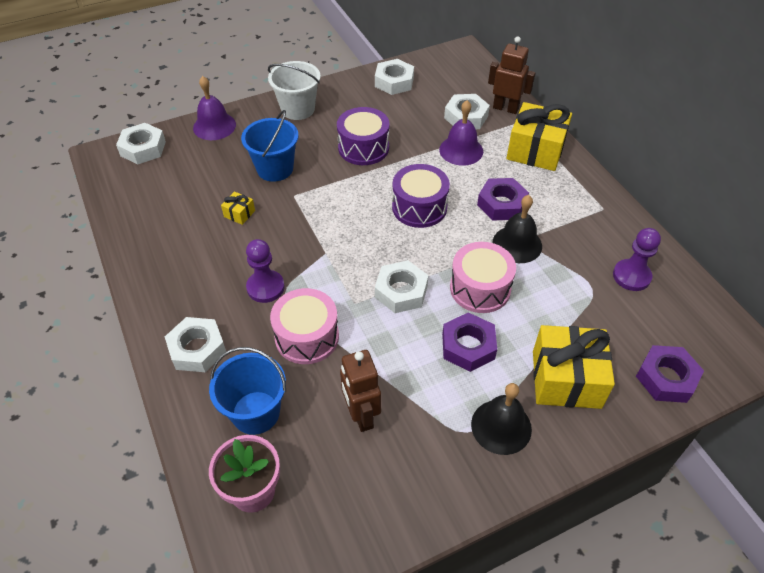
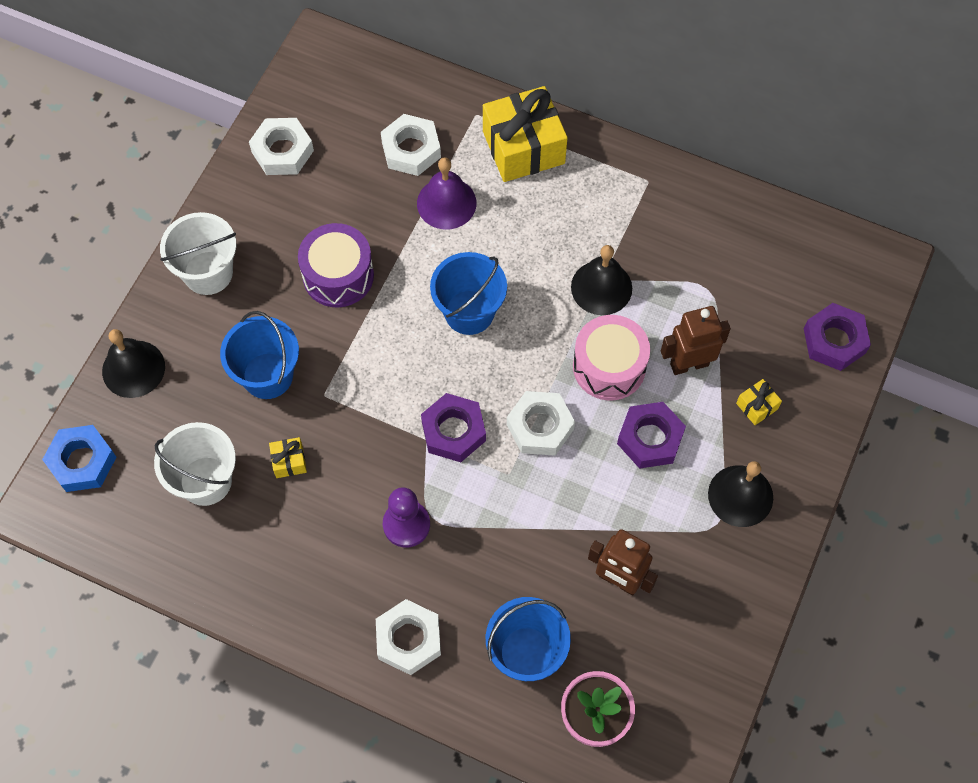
camera: 40 degrees left, 15 degrees up
white nut [116,123,166,164] -> blue nut [42,425,116,492]
purple bell [193,76,236,140] -> black bell [102,329,165,398]
pink drum [270,288,339,364] -> none
purple drum [392,164,450,228] -> blue bucket [430,252,507,335]
purple nut [477,178,529,220] -> purple nut moved to [421,393,486,462]
brown robot [488,36,536,114] -> brown robot moved to [661,306,731,375]
yellow gift [533,325,615,409] -> yellow gift [736,379,782,425], size x0.43
purple pawn [613,228,661,291] -> none
none -> white bucket [154,422,236,506]

